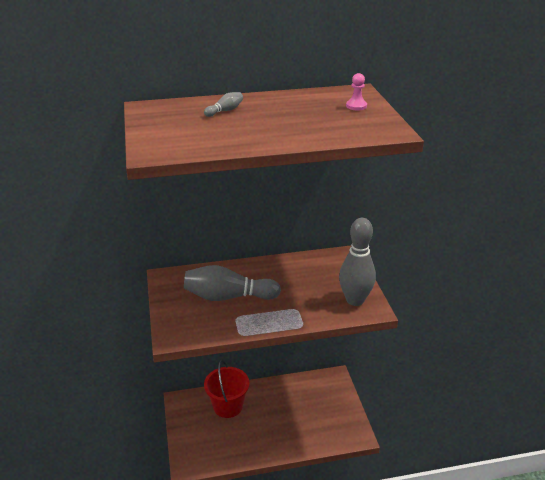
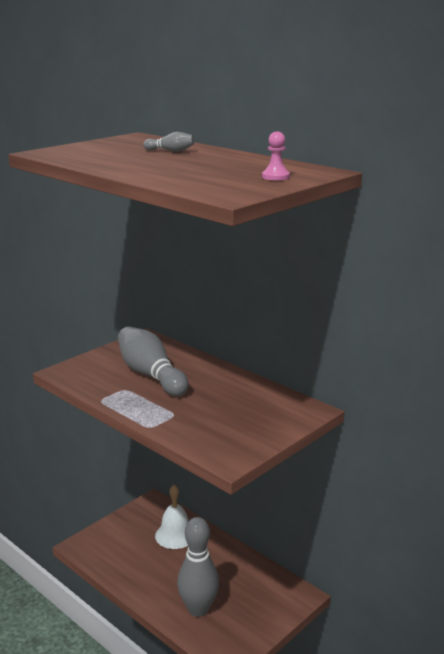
camera: 55 degrees right, 10 degrees down
red bucket [204,360,250,418] -> white bell [155,485,189,549]
grey bowling pin [339,218,376,306] -> grey bowling pin moved to [177,517,219,617]

